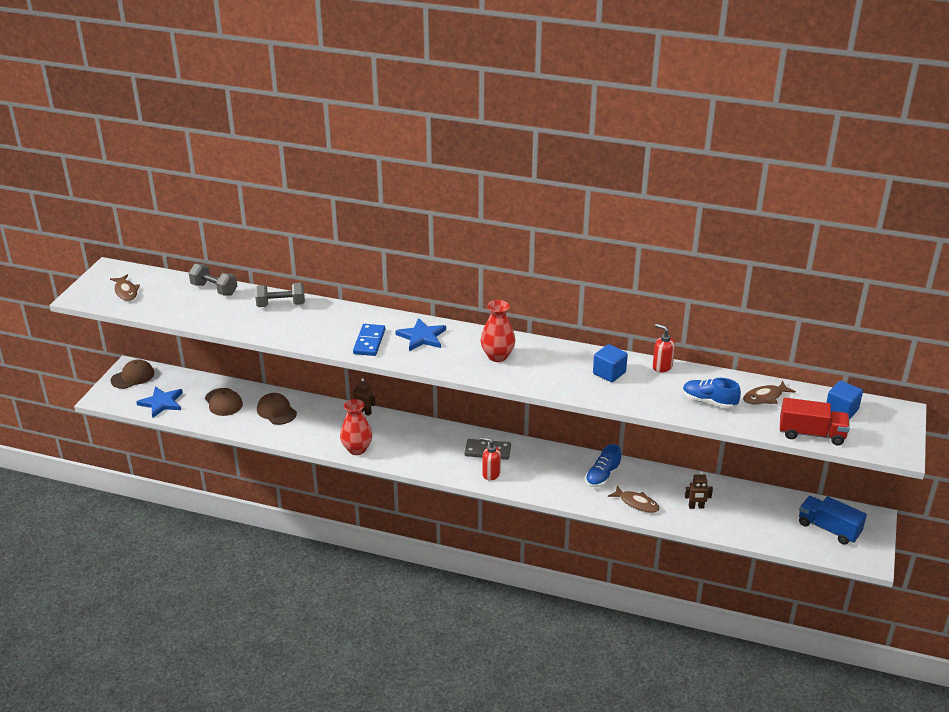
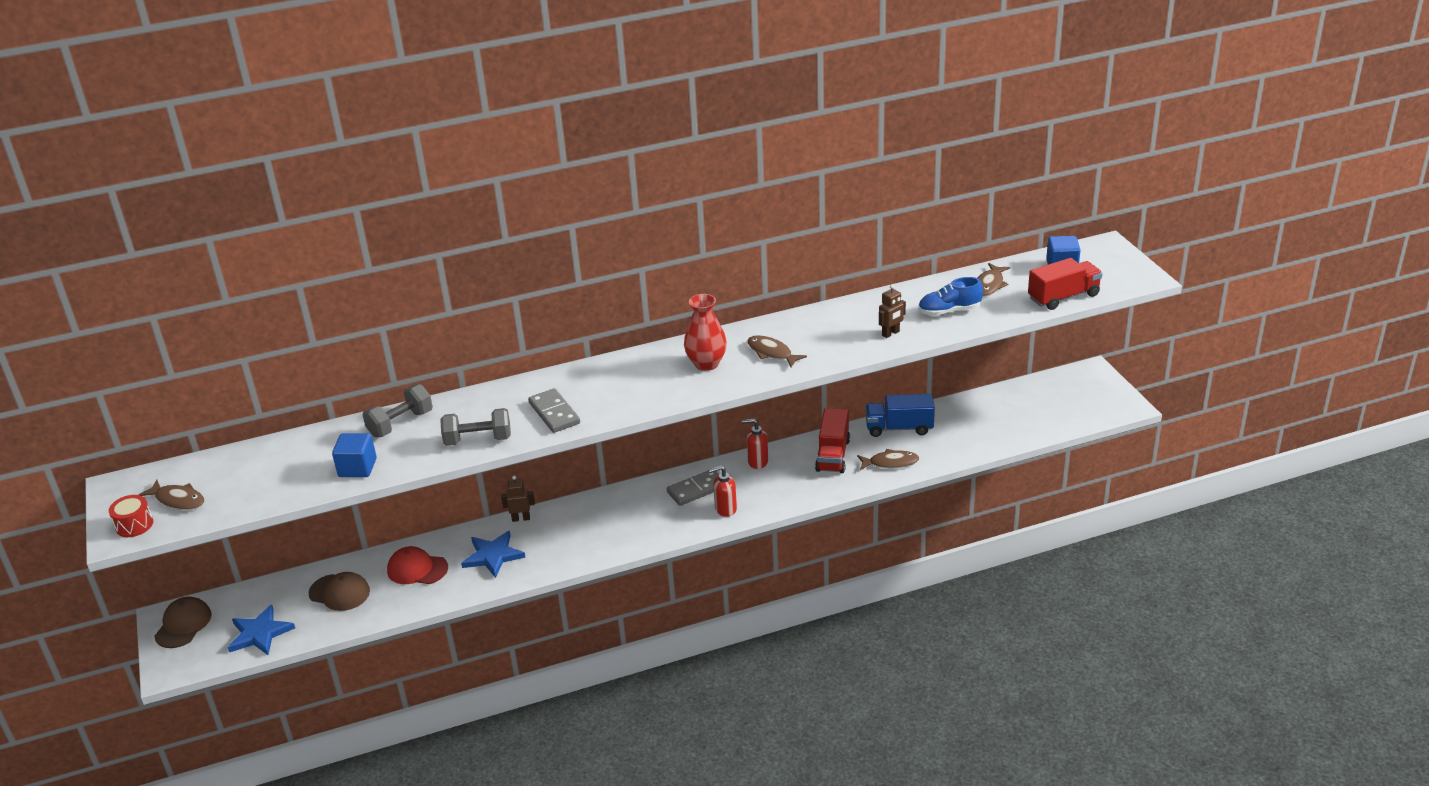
camera: 35 degrees left, 0 degrees up
grey dumbbell [189,264,237,296] -> grey dumbbell moved to [440,408,511,446]
brown cap [257,393,297,425] -> red cap [387,546,448,584]
red vase [340,399,372,455] -> none
blue domino [353,324,385,356] -> grey domino [528,388,580,433]
blue star [395,318,446,351] -> blue star moved to [461,531,526,578]
blue shoe [585,444,621,487] -> red truck [815,408,850,473]
blue cube [593,344,628,382] -> blue cube moved to [332,433,377,477]
red soap dispenser [653,324,675,373] -> red soap dispenser moved to [742,418,768,469]
brown robot [685,471,713,509] -> brown robot moved to [879,284,906,338]
blue truck [799,496,867,545] -> blue truck moved to [865,394,935,437]
none -> red drum [109,495,153,537]
none -> brown fish [747,335,807,367]

